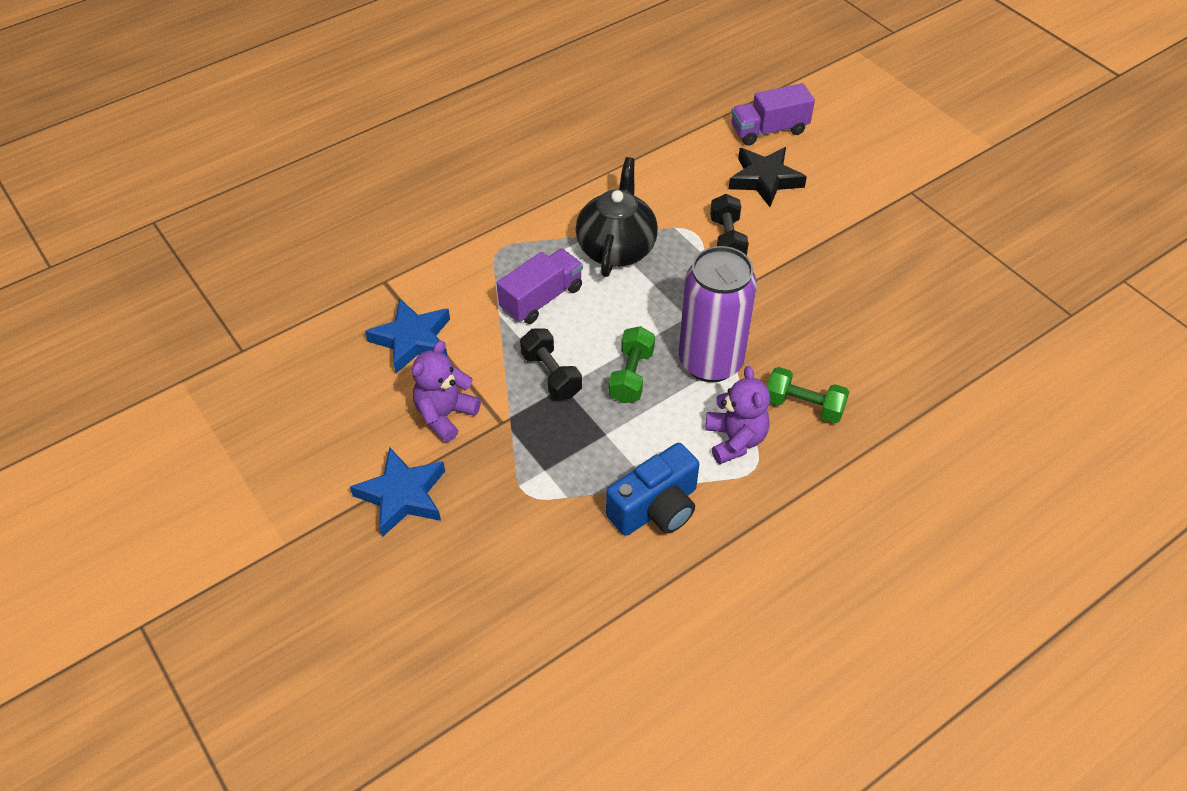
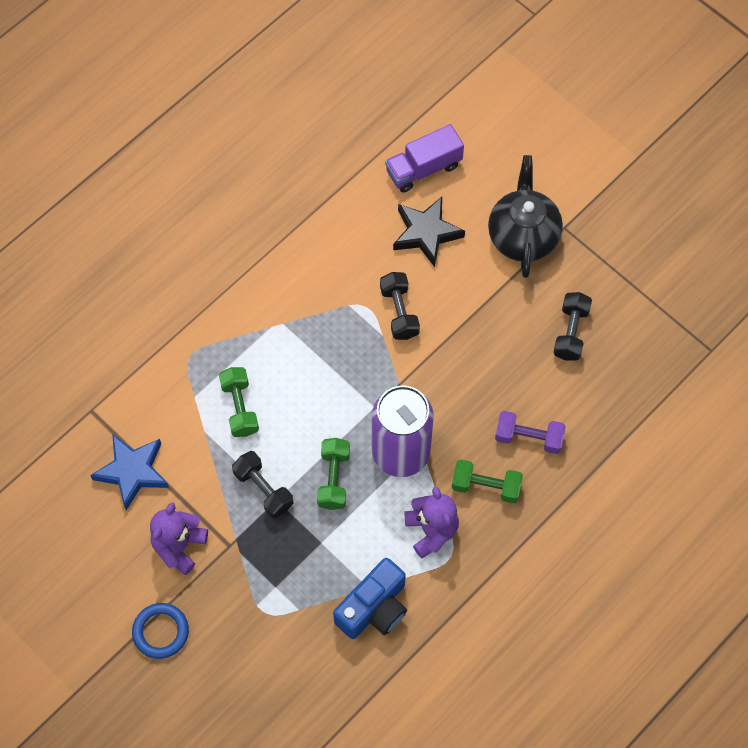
camera: 10 degrees left, 15 degrees up
blue star [350,447,445,537] -> blue ring [132,603,189,659]
purple truck [497,249,583,324] -> green dumbbell [219,367,259,437]
black teapot [576,157,658,277] -> black teapot moved to [488,155,563,278]
none -> purple dumbbell [495,411,566,454]
none -> black dumbbell [553,292,592,361]

